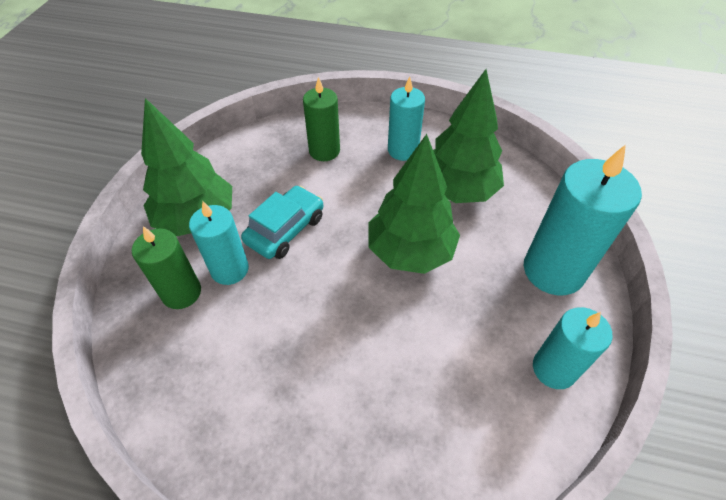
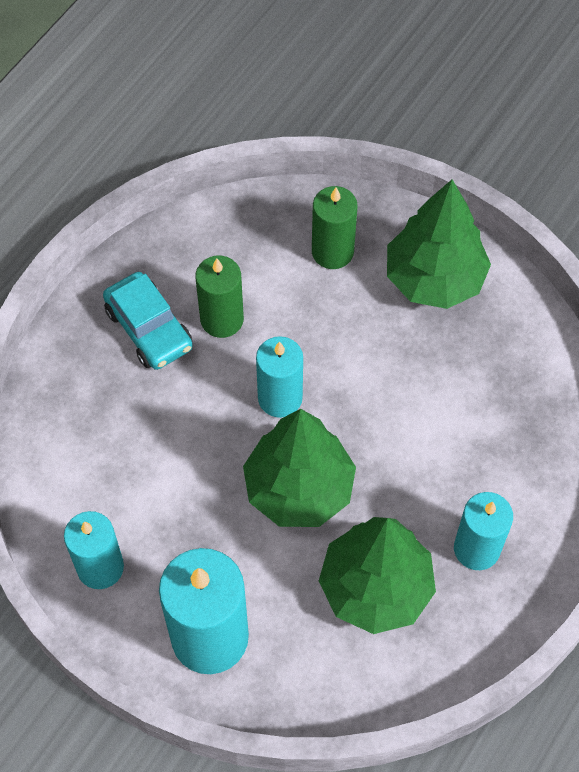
camera: 110 degrees right, 10 degrees up
turquoise candle [189,201,249,285] -> turquoise candle moved to [256,336,303,418]
turquoise car [241,186,323,259] -> turquoise car moved to [103,272,193,370]
green candle [303,77,340,161] -> green candle moved to [195,256,244,338]

